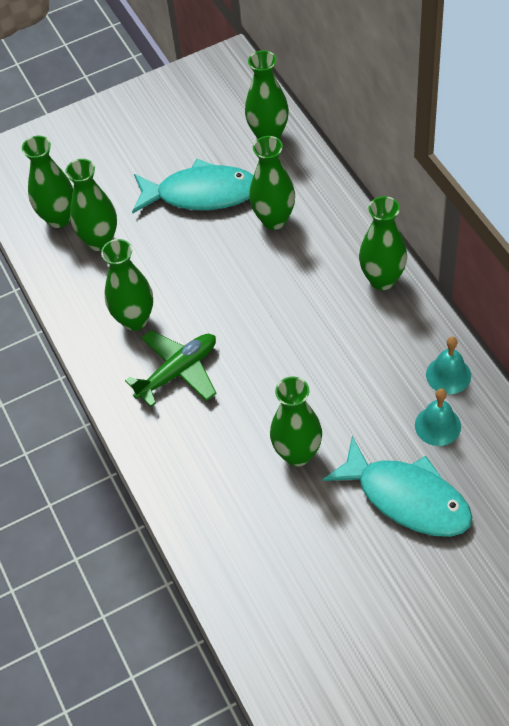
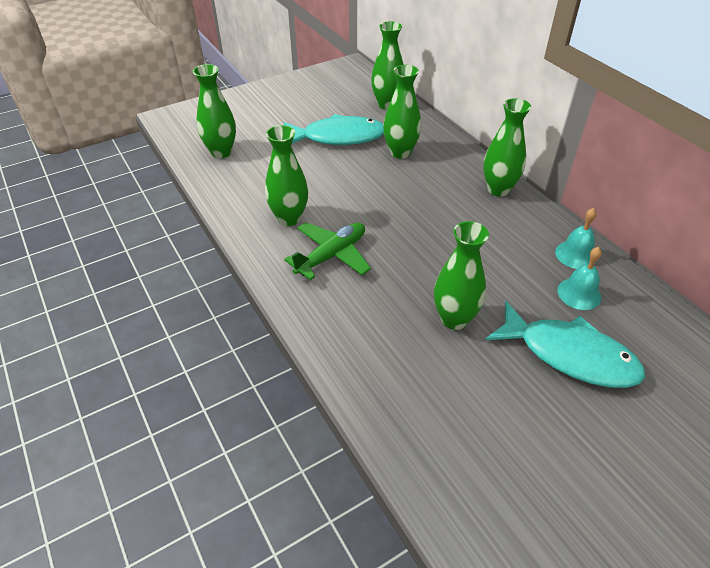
camera: 10 degrees left, 10 degrees down
green vase [65,159,117,251] -> none

